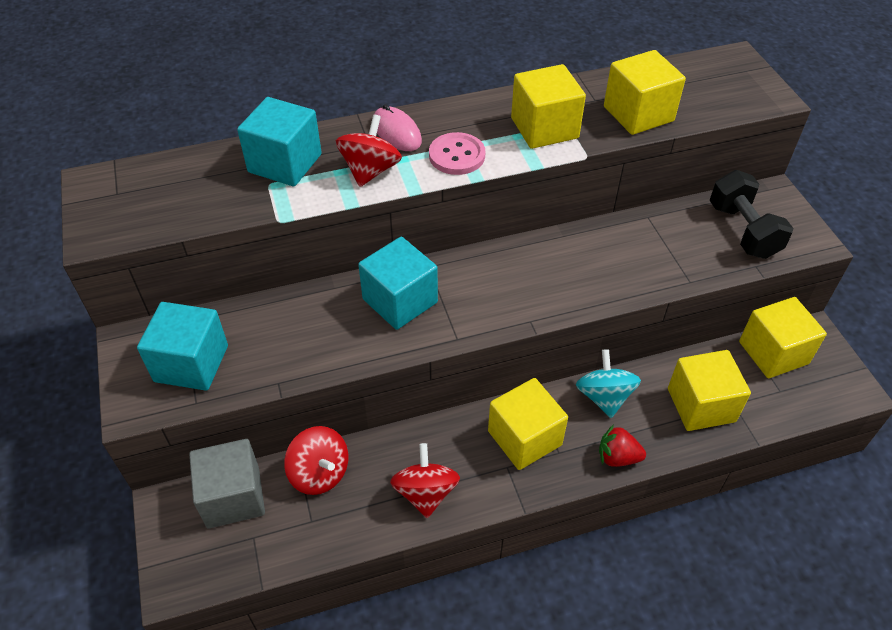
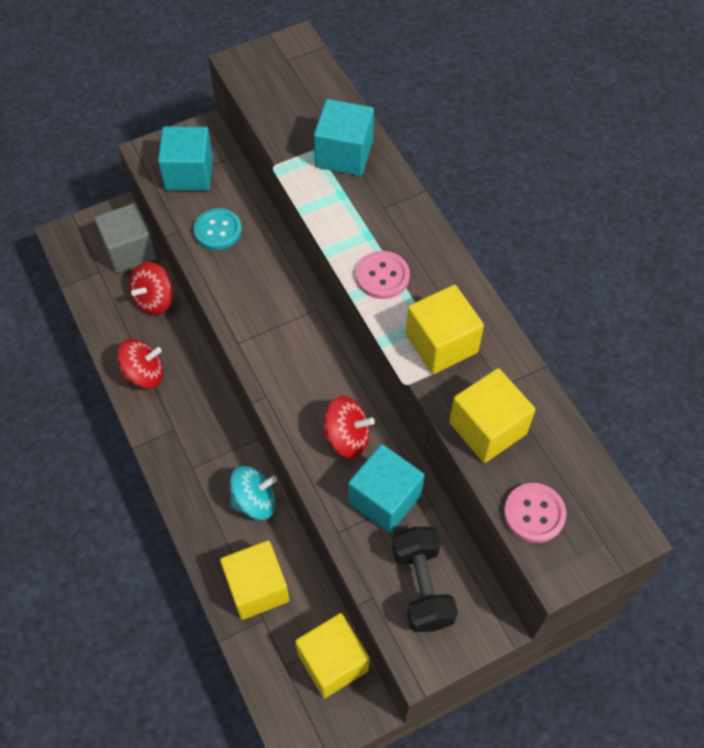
camera: 80 degrees right, 10 degrees up
red spinning top [336,114,402,187] -> red spinning top moved to [321,396,375,458]
turquoise cube [358,237,438,330] -> turquoise cube moved to [348,444,425,533]
pink mouse [374,104,422,151] -> none
yellow cube [488,378,568,470] -> none
red strawberry [599,425,646,467] -> none
black dumbbell [709,170,793,259] -> black dumbbell turned 75 degrees counterclockwise [392,527,458,632]
none -> turquoise button [194,208,242,250]
none -> pink button [504,483,566,543]

